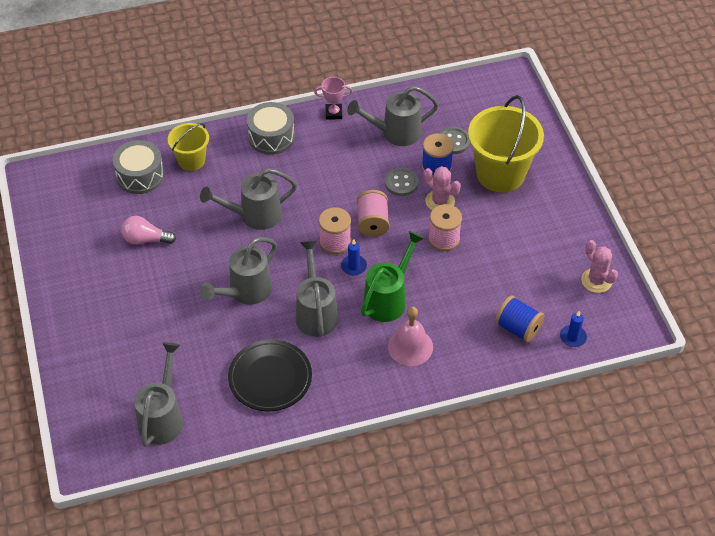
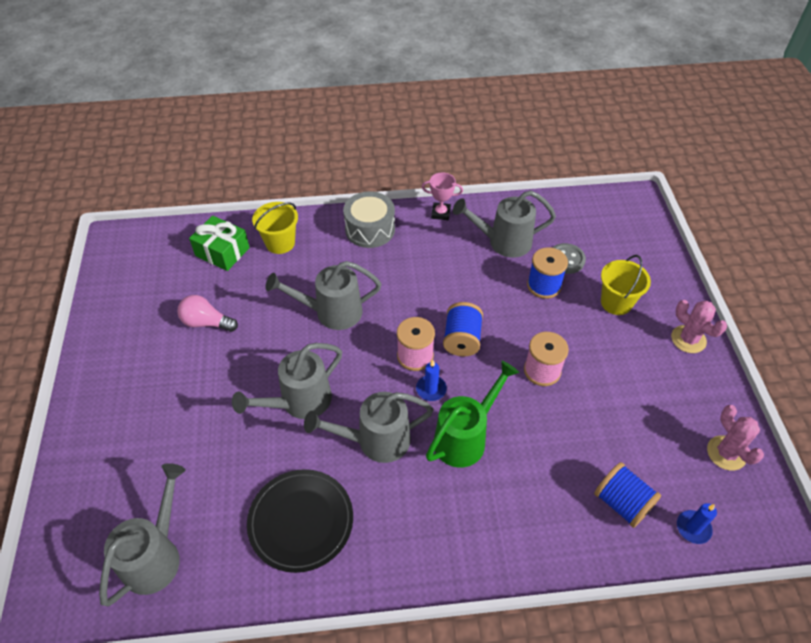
camera: 10 degrees right, 0 degrees up
grey drum [113,140,164,194] -> green gift [189,216,250,271]
grey watering can [296,240,338,337] -> grey watering can turned 105 degrees counterclockwise [304,392,434,463]
pink spool [357,190,389,237] -> blue spool [443,302,483,356]
grey button [385,168,419,196] -> none
pink bell [388,307,433,366] -> none
pink cactus [423,166,461,210] -> pink cactus moved to [671,300,727,353]
yellow bucket [468,95,544,193] -> yellow bucket [601,255,651,315], size x0.56

